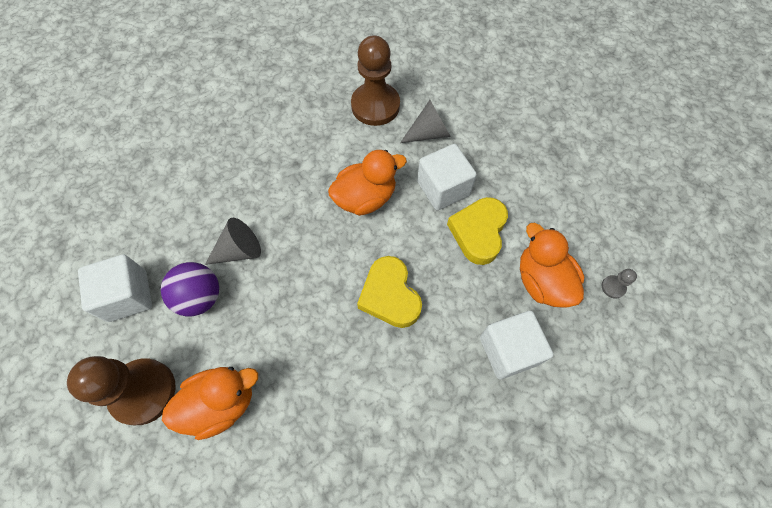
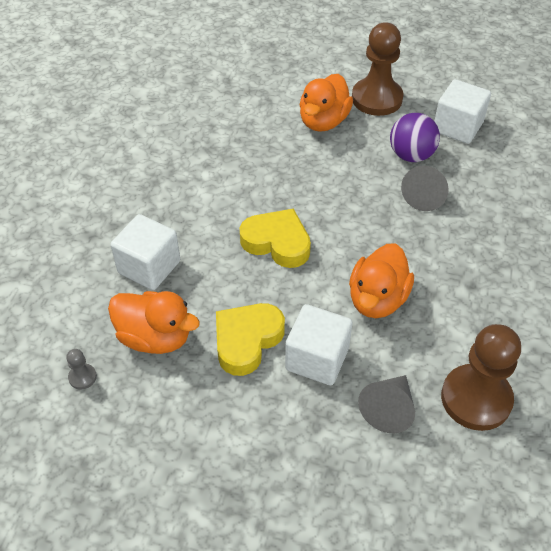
camera: 140 degrees right, 15 degrees down
yellow heart [447,197,508,265] -> yellow heart turned 120 degrees counterclockwise [216,303,285,376]

